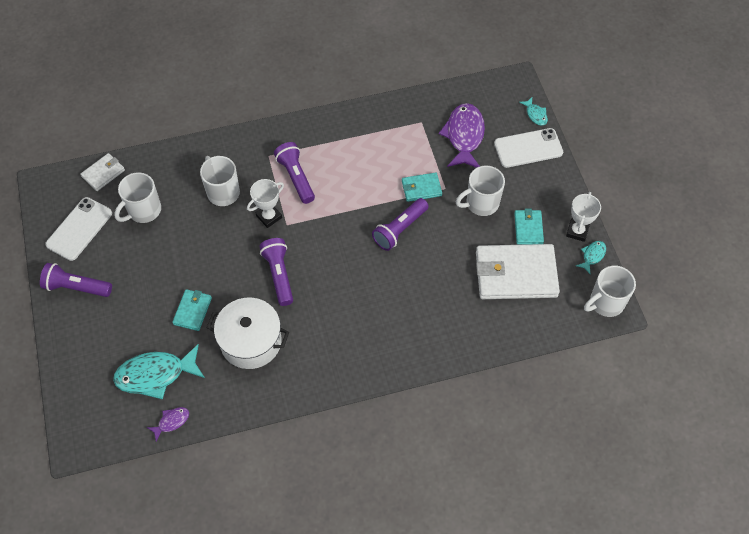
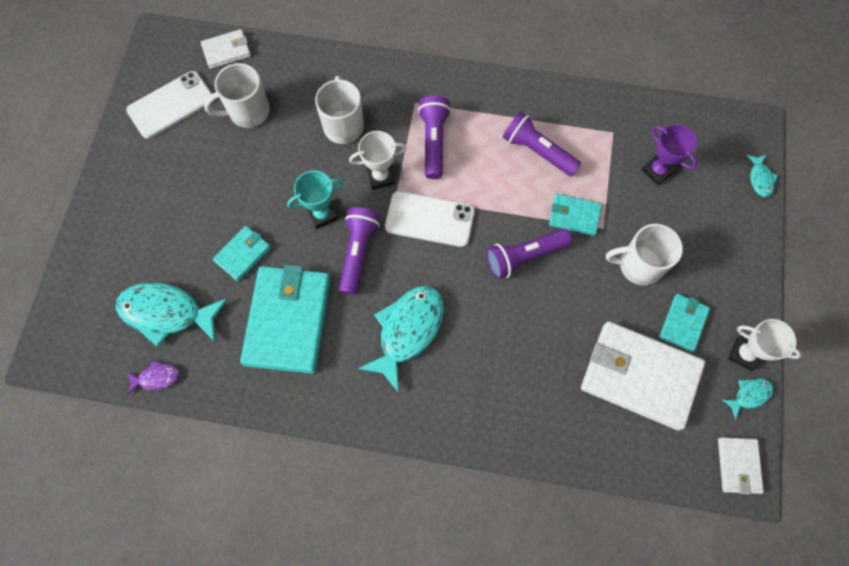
camera: 25 degrees right, 10 degrees up
purple flashlight [40,263,112,297] -> purple flashlight moved to [503,111,582,177]
white pot [207,298,289,369] -> turquoise wallet [240,265,331,374]
purple fish [439,103,485,168] -> purple trophy [642,124,697,185]
white phone [494,128,563,168] -> white phone moved to [385,191,475,247]
white trophy [566,192,601,242] -> white trophy turned 75 degrees clockwise [728,319,801,371]
white mug [584,266,636,317] -> white wallet [718,437,764,495]
none -> turquoise trophy [287,171,343,229]
none -> turquoise fish [358,286,444,393]

